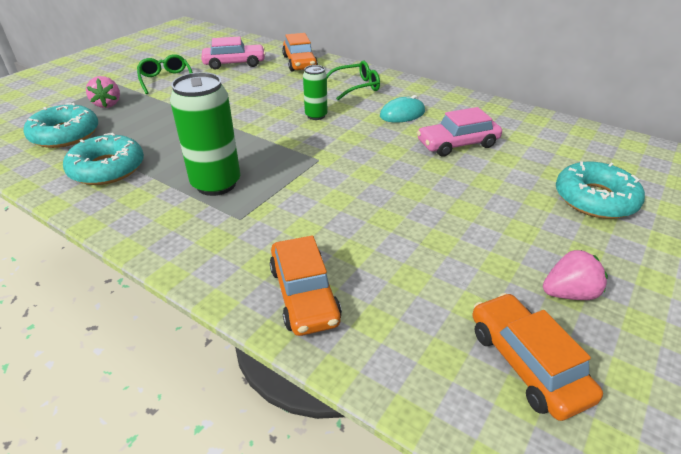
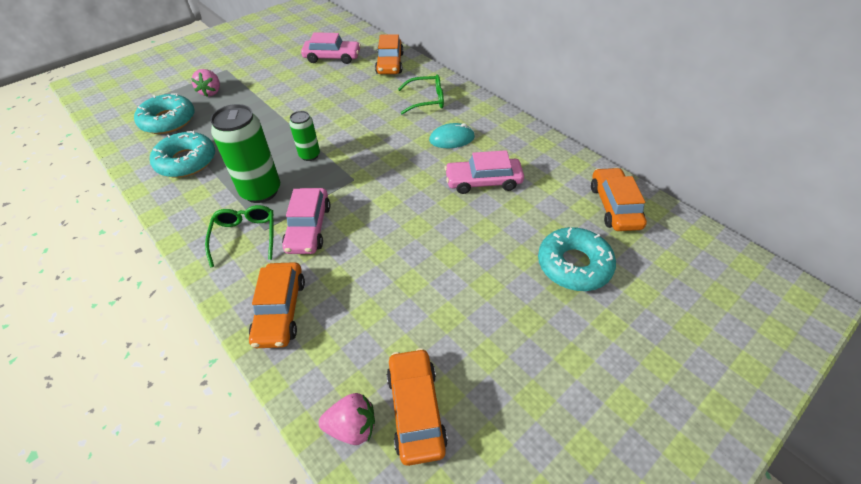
camera: 15 degrees right, 10 degrees up
green glasses [137,54,193,94] -> green glasses moved to [205,205,274,267]
green can [303,65,327,120] -> green can moved to [289,111,320,161]
pink strawberry [543,250,608,300] -> pink strawberry moved to [319,393,375,445]
none -> pink car [282,188,330,254]
none -> orange car [591,168,647,231]

